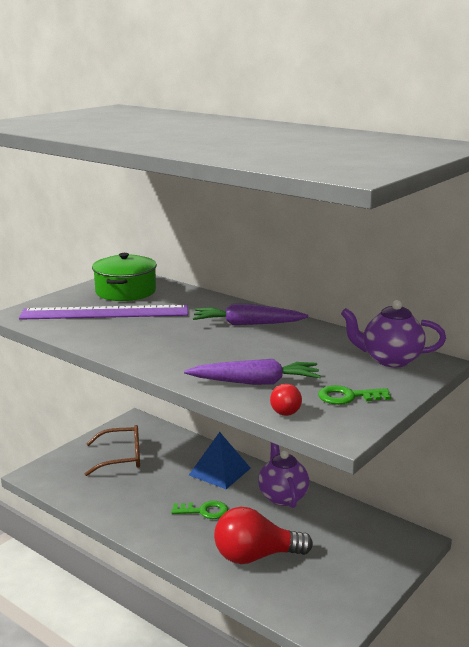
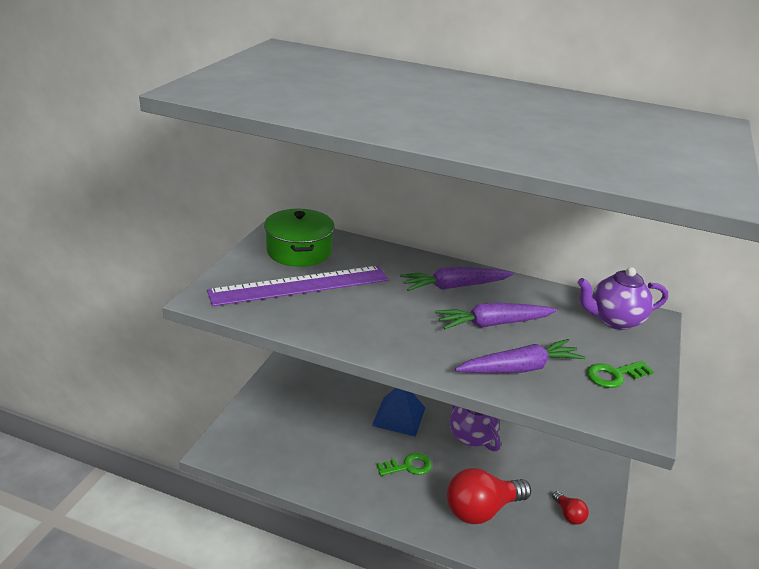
camera: 20 degrees left, 10 degrees up
brown glasses [85,425,140,476] -> none
red light bulb [270,384,302,416] -> red light bulb moved to [552,491,589,525]
none -> purple carrot [435,303,557,330]

